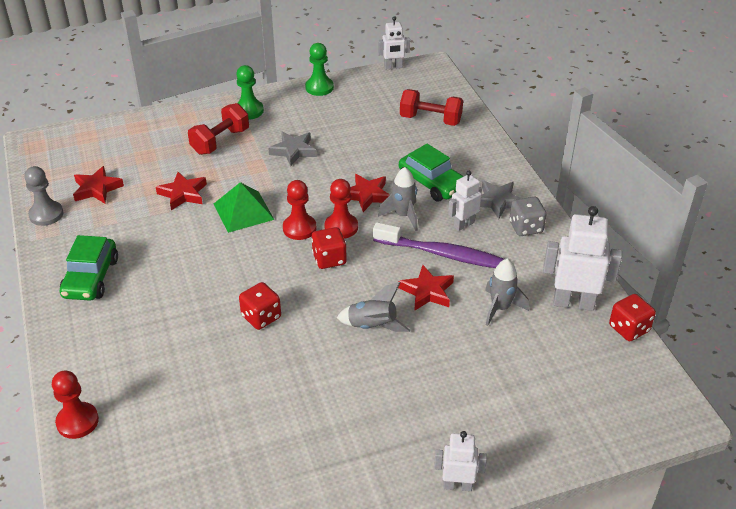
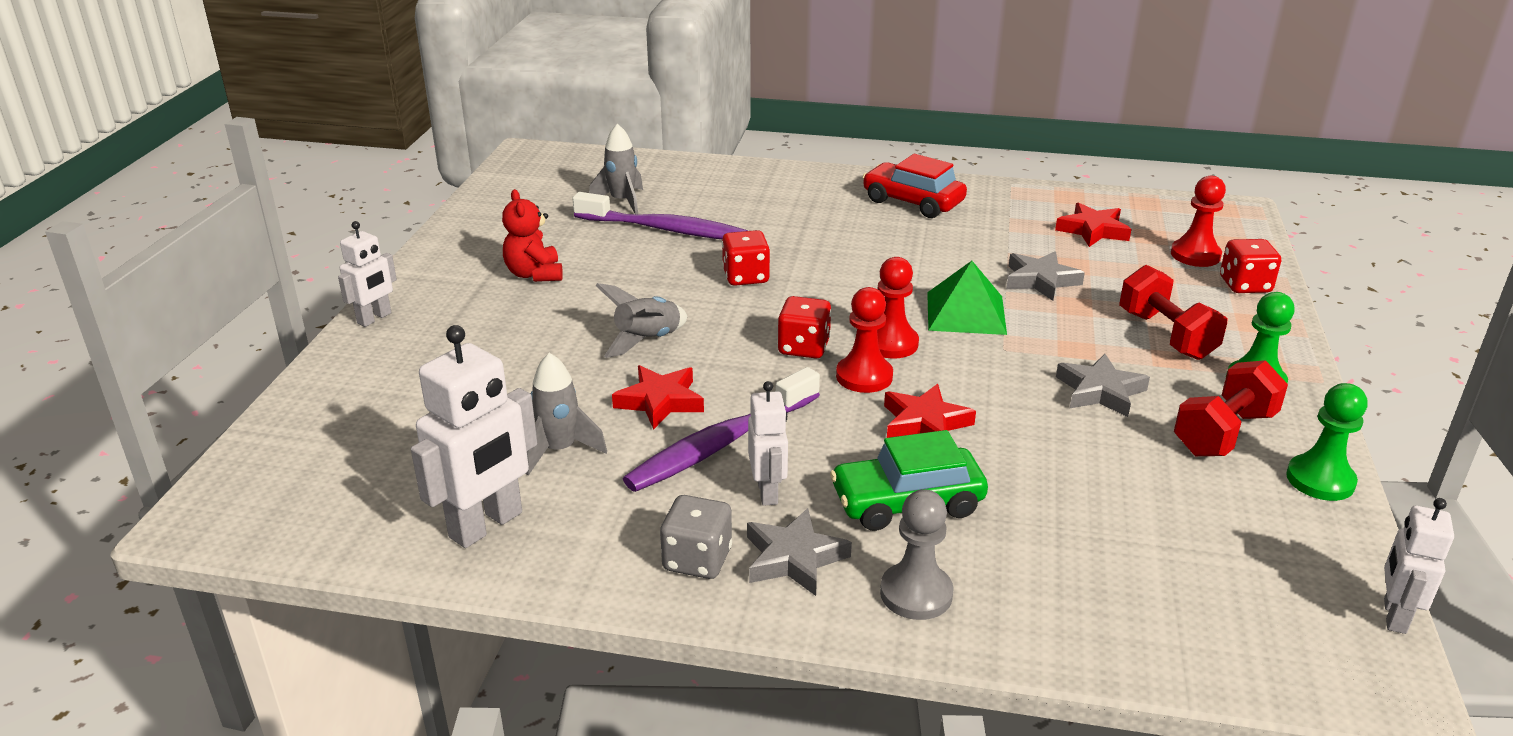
camera: 120 degrees right, 10 degrees down
grey pawn [24,166,64,226] -> grey pawn moved to [880,489,954,620]
red pawn [52,371,99,439] -> red pawn moved to [1171,175,1226,267]
green car [60,235,118,301] -> red car [863,154,967,218]
red star [156,172,207,210] -> grey star [1006,251,1085,301]
grey rocket [378,167,418,231] -> grey rocket moved to [589,124,643,215]
red dumbbell [400,89,463,126] -> red dumbbell moved to [1174,360,1288,456]
red dice [609,294,656,341] -> red dice moved to [1220,239,1281,293]
none -> red teddy bear [502,189,563,282]
none -> purple toothbrush [572,192,748,239]

